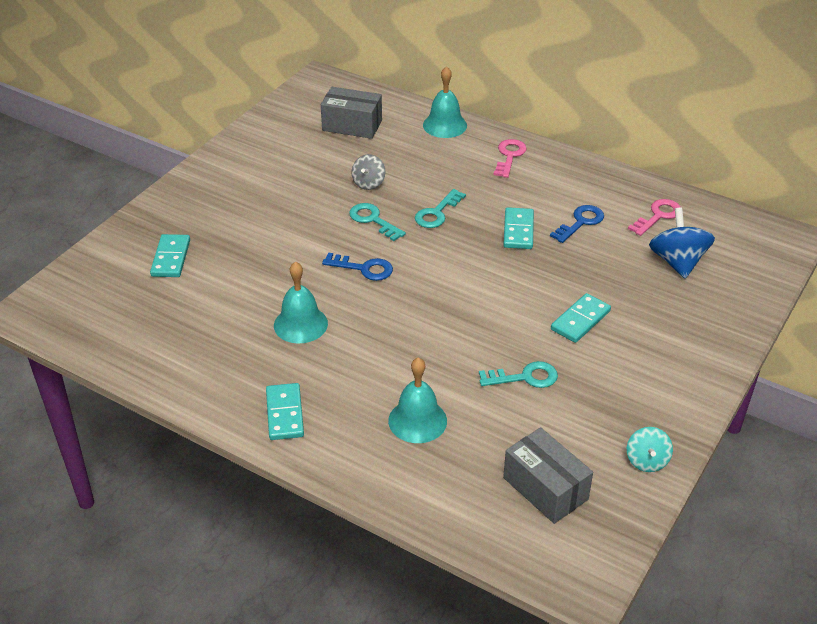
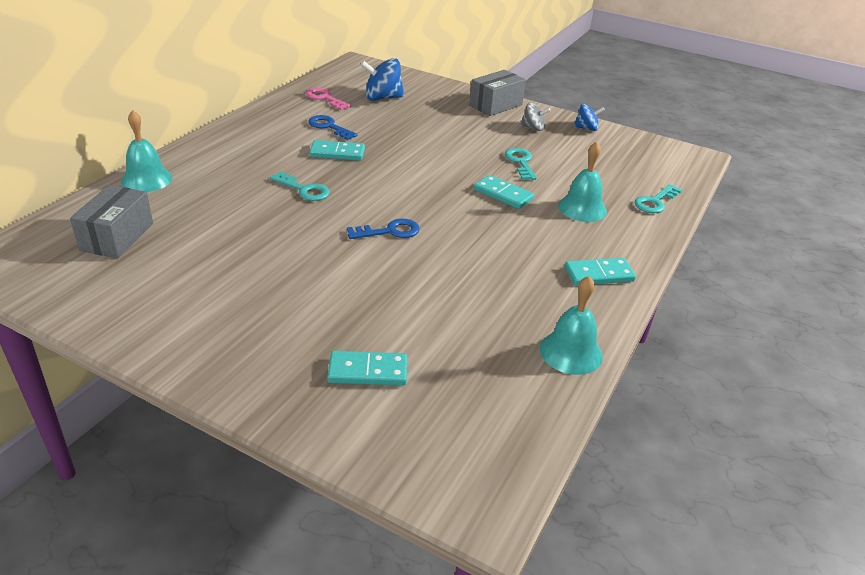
camera: 95 degrees left, 5 degrees down
turquoise bell [274,262,328,343] -> turquoise bell moved to [540,276,603,375]
blue key [322,252,393,281] -> blue key turned 60 degrees clockwise [347,219,420,239]
turquoise key [349,203,406,241] -> turquoise key moved to [634,184,682,213]
grey spinning top [351,154,386,190] -> grey spinning top moved to [520,103,551,131]
pink key [494,139,527,178] -> none
grey box [503,427,593,524] -> grey box moved to [469,70,526,116]
turquoise domino [551,293,611,343] -> turquoise domino moved to [474,175,534,209]
turquoise spinning top [627,427,673,472] -> blue spinning top [574,104,605,131]

